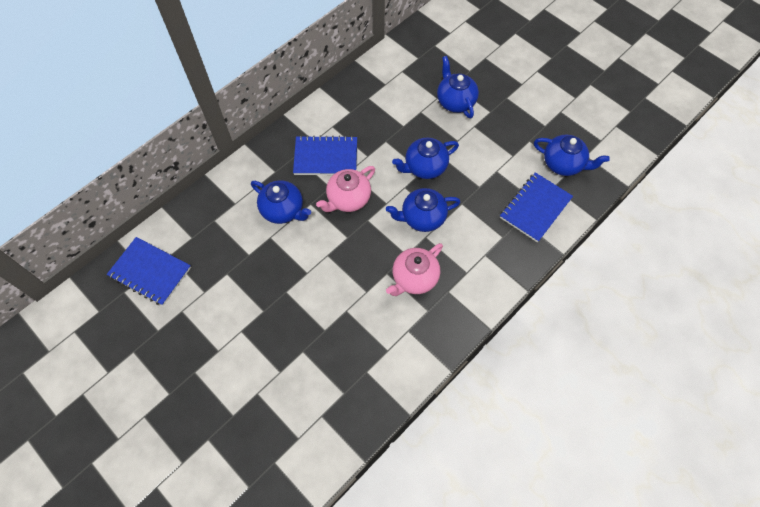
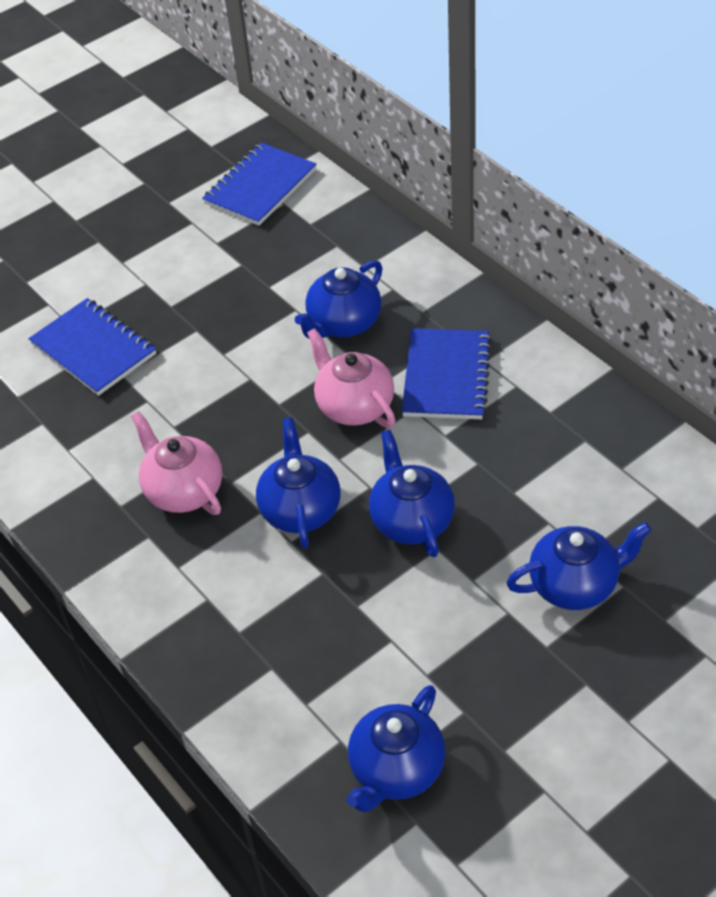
camera: 100 degrees right, 15 degrees down
blue notebook [500,172,573,242] -> blue notebook moved to [29,298,156,396]

